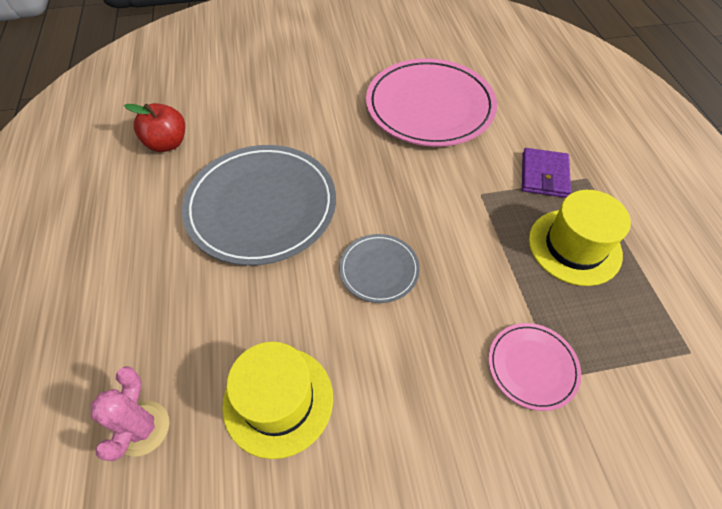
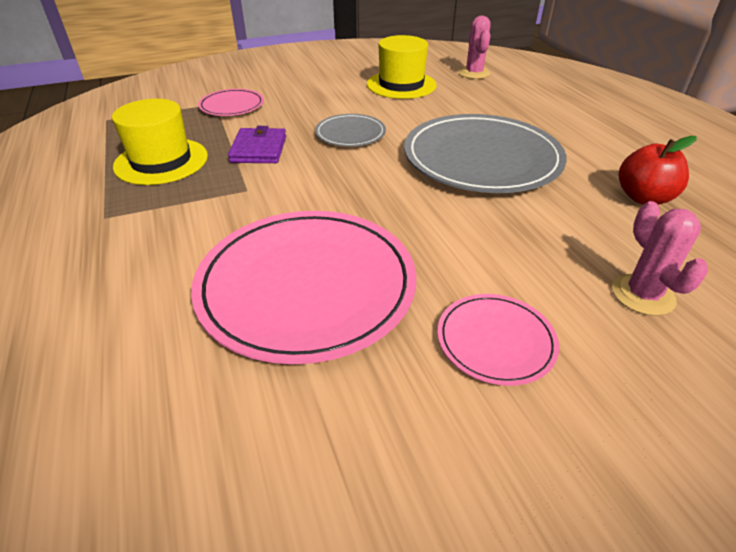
camera: 170 degrees right, 15 degrees down
purple wallet [522,148,571,198] -> purple wallet moved to [228,126,286,163]
none -> pink plate [437,294,559,386]
none -> pink cactus [612,201,708,316]

